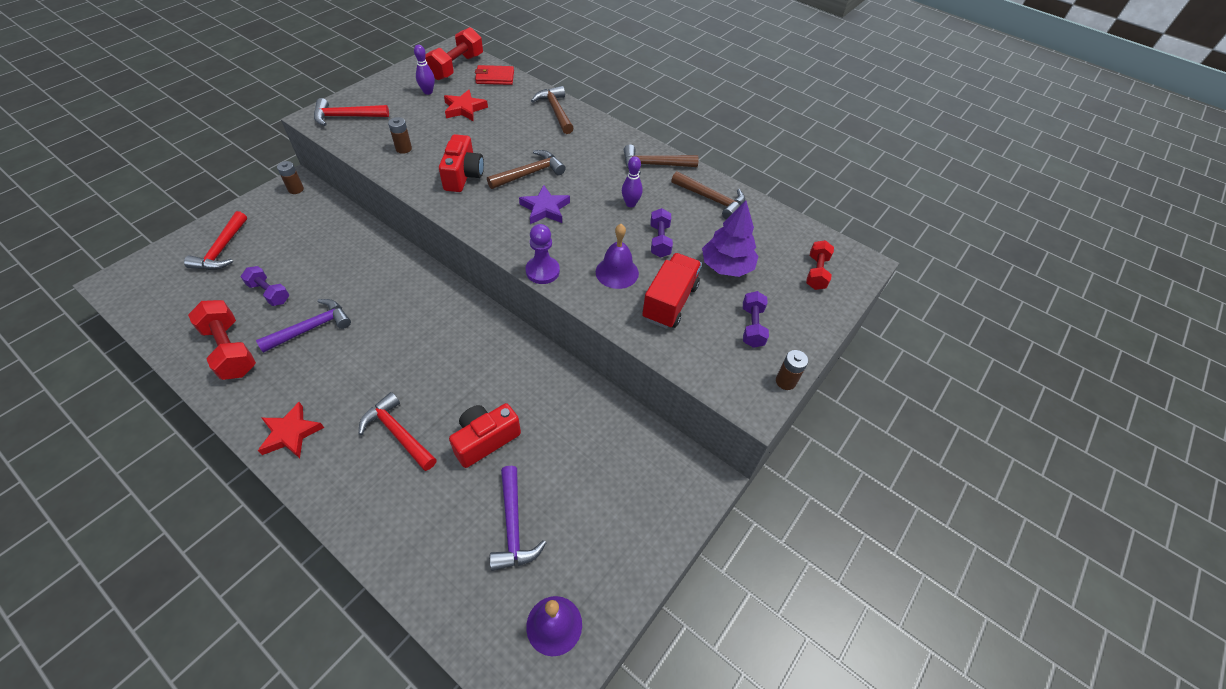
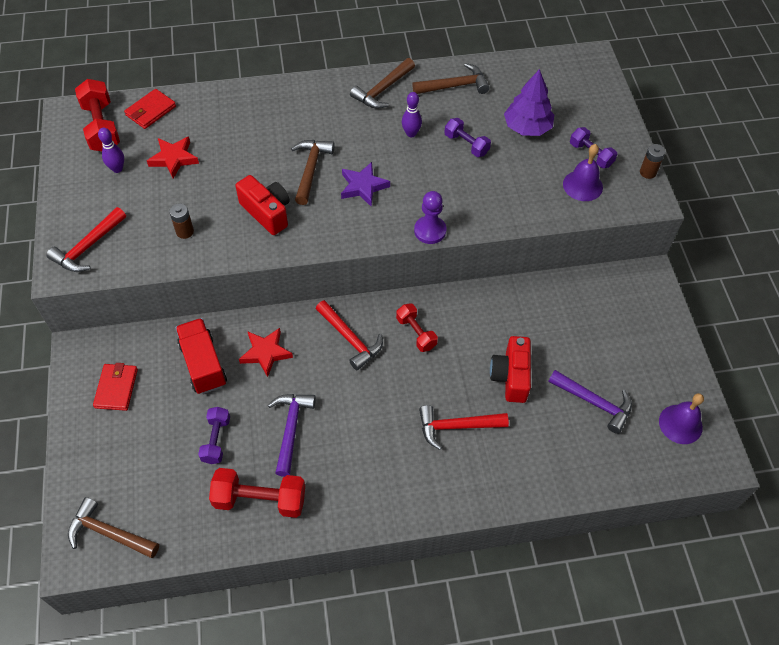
camera: 45 degrees left, 5 degrees up
red hammer [184,211,247,270] -> red hammer moved to [316,300,383,370]
purple dumbbell [241,266,289,306] -> purple dumbbell turned 75 degrees counterclockwise [198,407,230,464]
red star [258,402,324,458] -> red star moved to [239,328,293,377]
brown battery [277,161,304,194] -> none
brown hammer [531,86,574,134] -> brown hammer moved to [68,497,159,558]
purple bell [596,224,639,289] -> purple bell moved to [563,144,603,201]
red truck [642,253,702,329] -> red truck moved to [175,318,227,394]
red dumbbell [806,240,834,290] -> red dumbbell moved to [396,303,438,352]
none -> red wallet [93,363,138,411]

